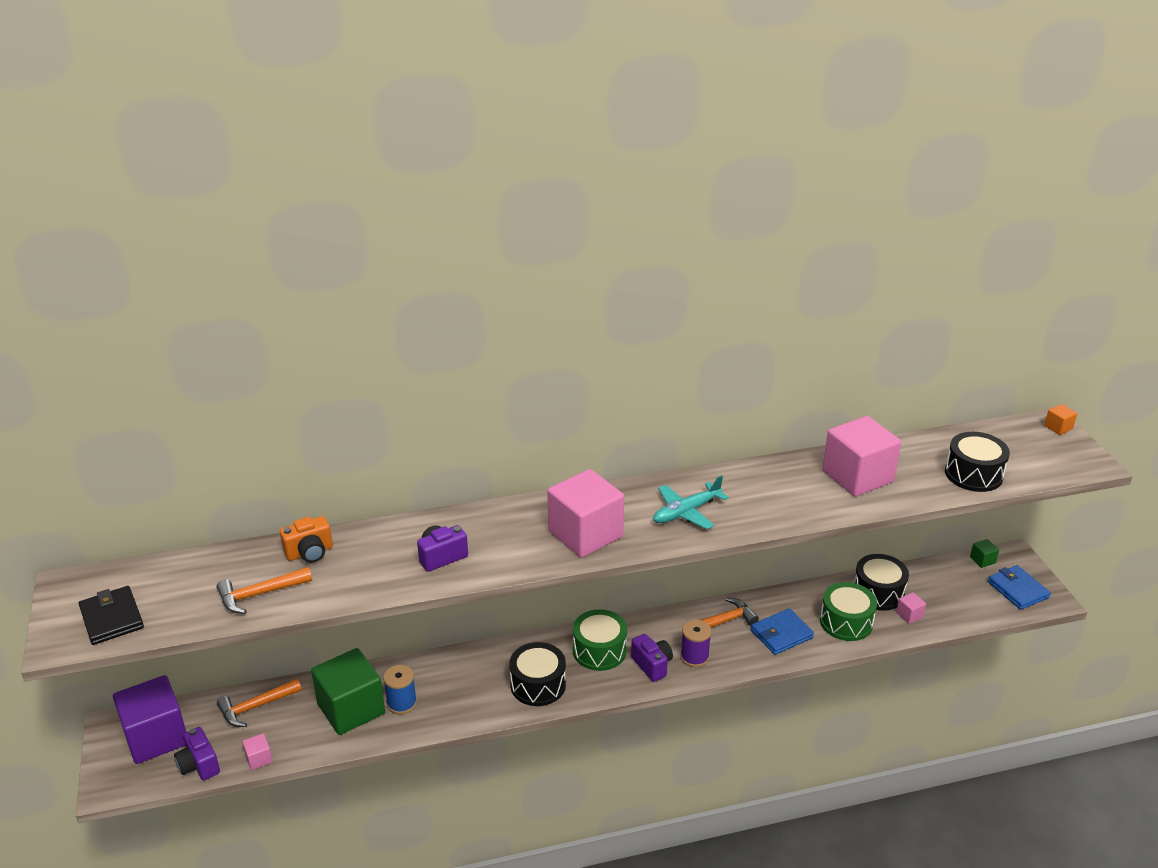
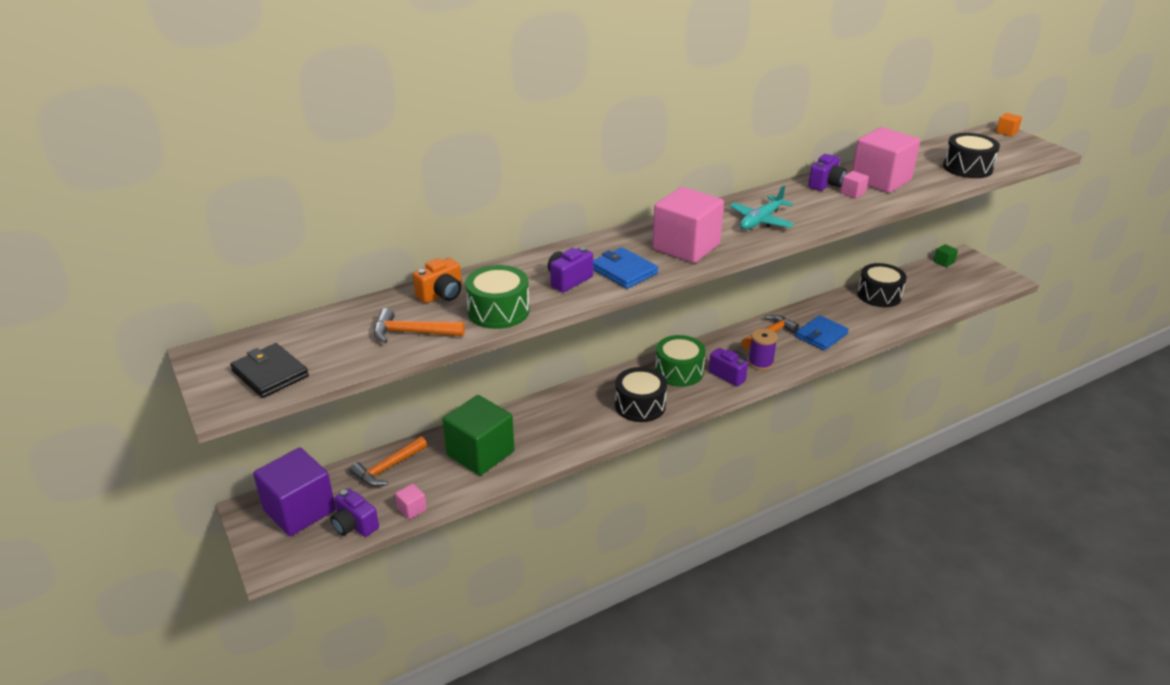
camera: 15 degrees left, 0 degrees up
orange hammer [216,567,312,614] -> orange hammer turned 45 degrees clockwise [374,308,465,343]
blue spool [383,665,417,714] -> none
green drum [820,582,877,641] -> green drum moved to [465,265,530,329]
pink cube [896,592,926,624] -> pink cube moved to [840,171,869,199]
blue wallet [988,565,1051,610] -> blue wallet moved to [593,247,658,289]
none -> purple camera [808,154,847,191]

